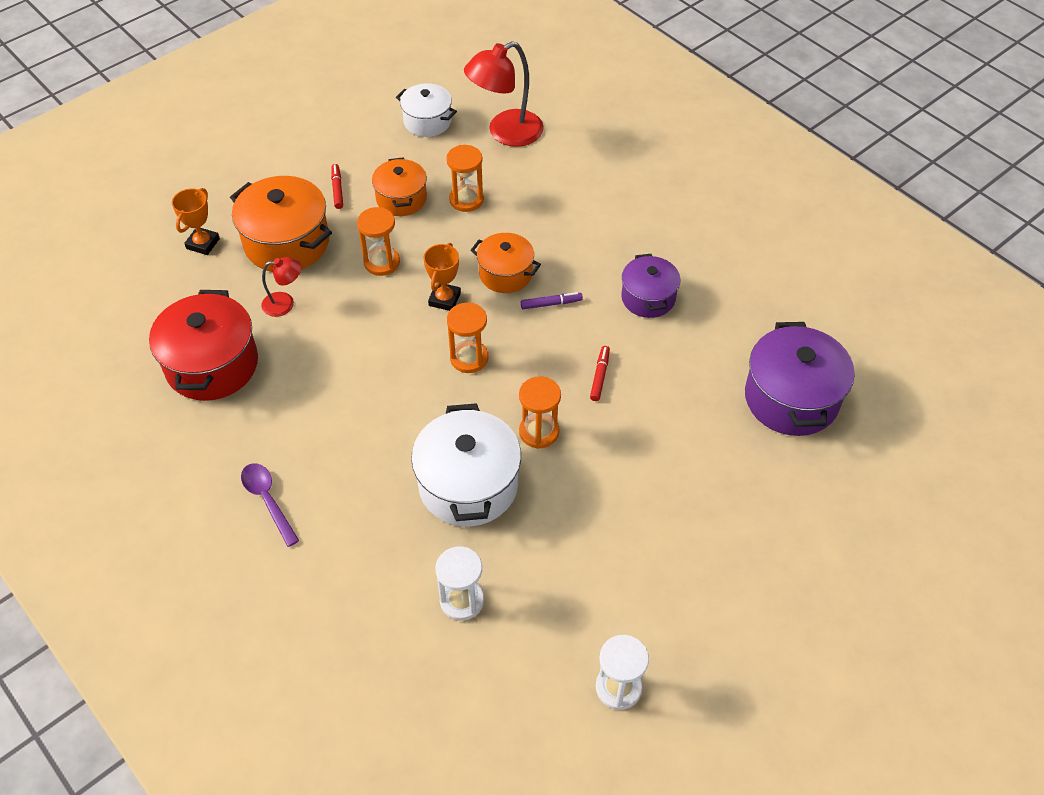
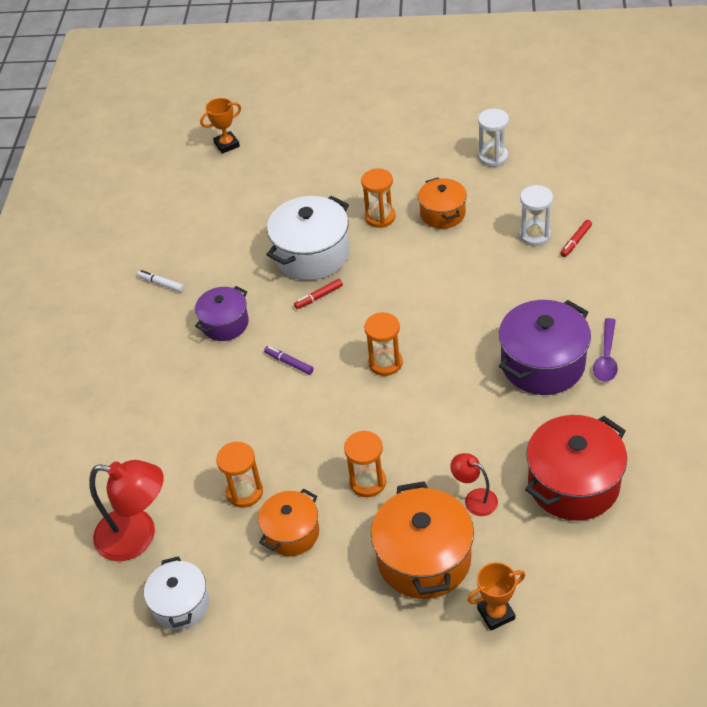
camera: 130 degrees left, 5 degrees down
red marker [331,164,343,209] -> red marker moved to [560,220,592,257]
white pot [411,403,521,526] -> white pot moved to [266,196,349,280]
orange trophy [424,243,461,311] -> orange trophy moved to [200,98,241,154]
orange pot [470,233,541,293] -> orange pot moved to [418,178,467,229]
orange hourglass [519,376,561,449] -> orange hourglass moved to [361,168,396,228]
purple pot [745,322,855,436] -> purple pot moved to [499,300,591,395]
none -> white marker [137,270,184,292]

